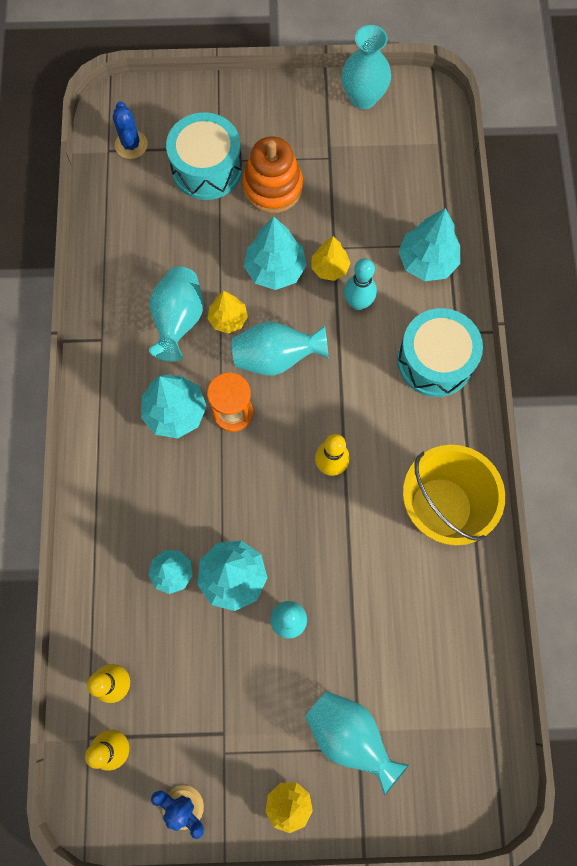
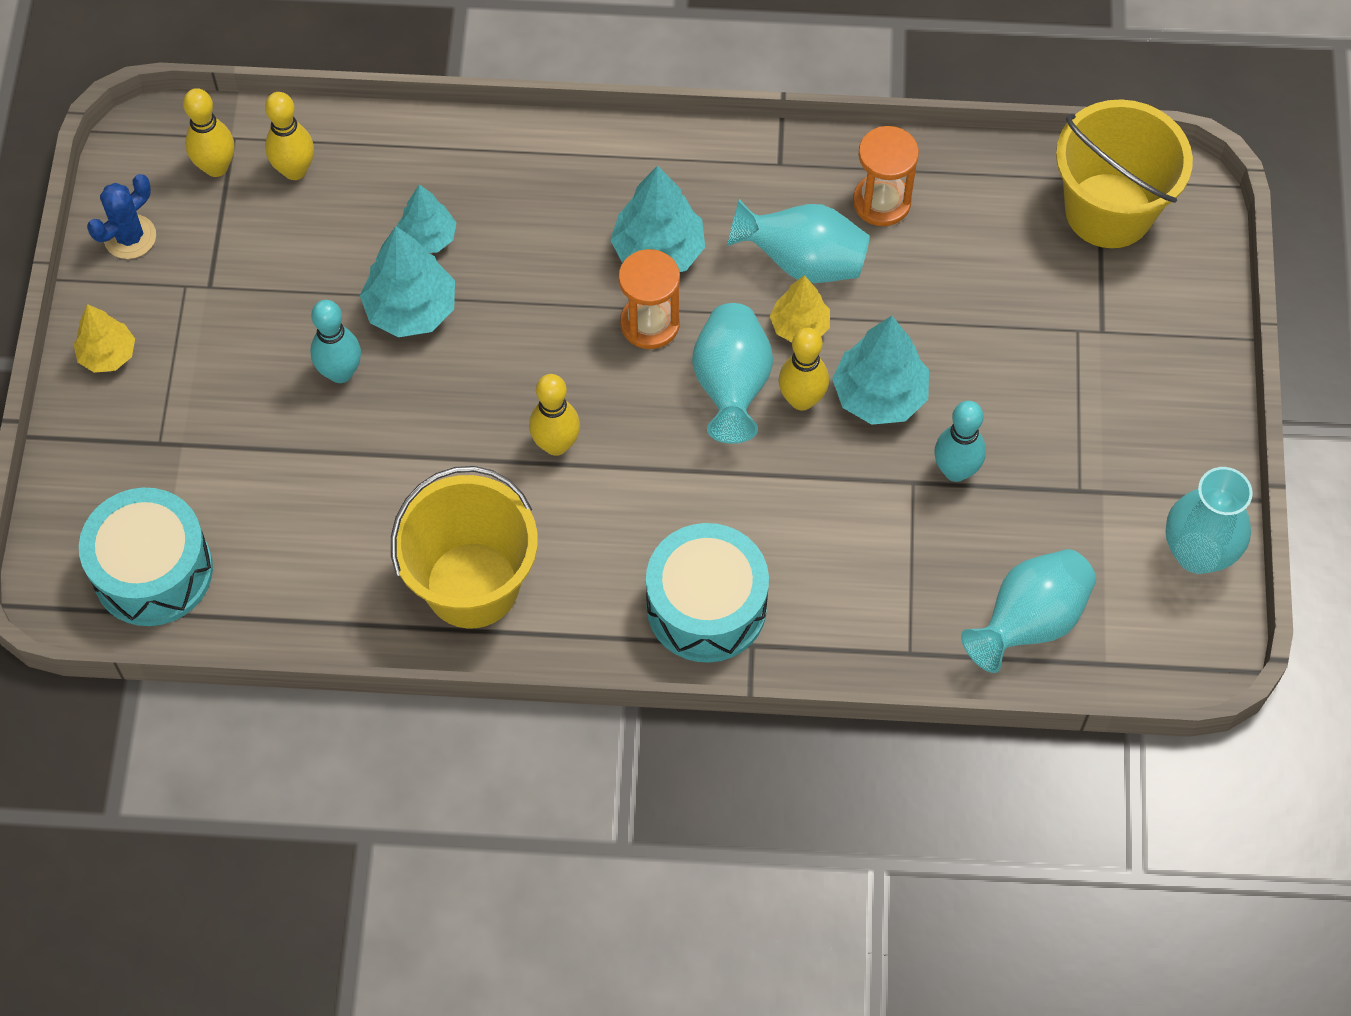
camera: 95 degrees right, 10 degrees down
blue cactus [113,101,148,159] -> yellow bucket [1056,99,1193,248]
turquoise drum [166,112,242,200] -> turquoise drum moved to [79,487,213,626]
orange stacking toy [242,137,303,213] -> none
turquoise vase [305,691,409,795] -> turquoise vase moved to [961,549,1096,673]
yellow tree [312,236,350,281] -> none
turquoise bowling pin [344,258,377,310] -> turquoise bowling pin moved to [934,401,986,482]
turquoise tree [398,208,460,281] -> none
none -> yellow bowling pin [779,328,829,411]
none -> orange hourglass [853,126,919,226]

